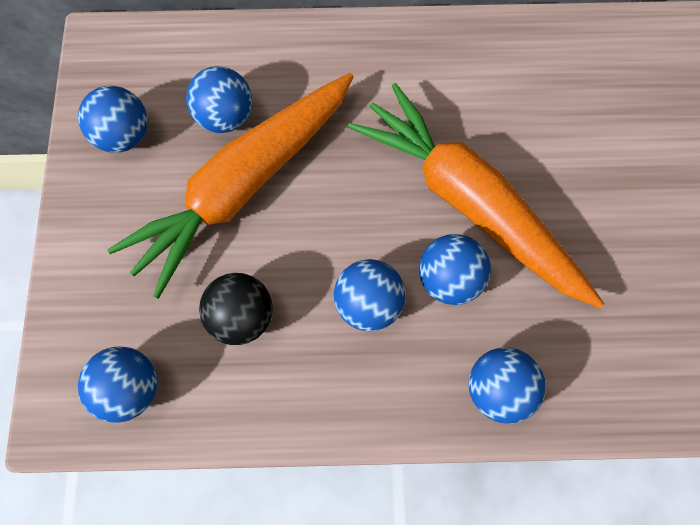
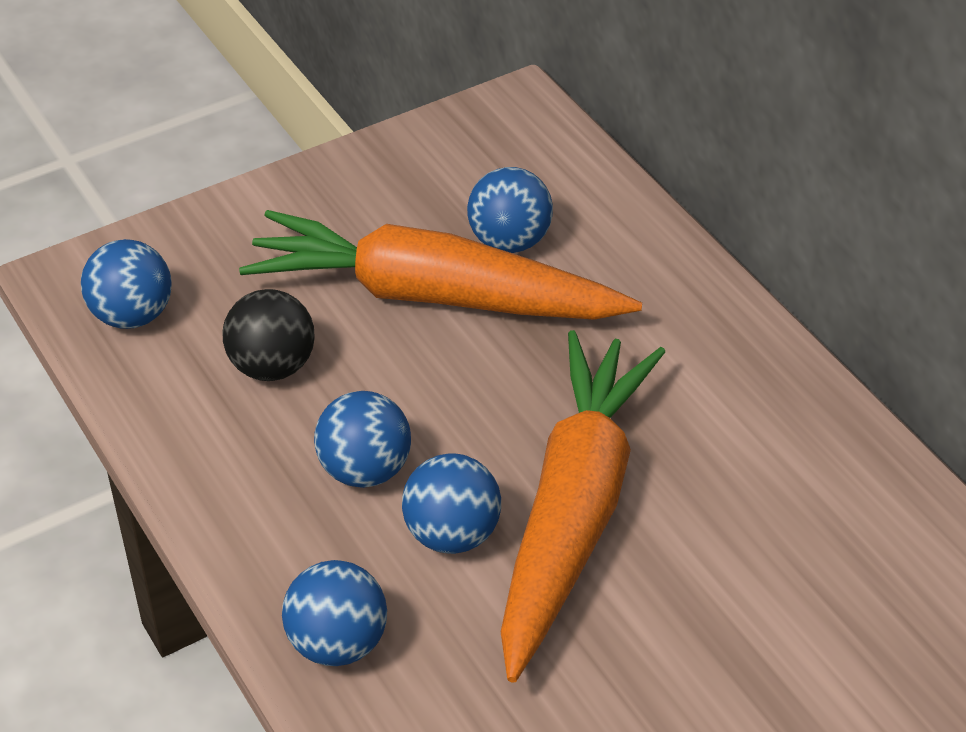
camera: 60 degrees right, 25 degrees down
blue ball [78,86,148,153] -> none

